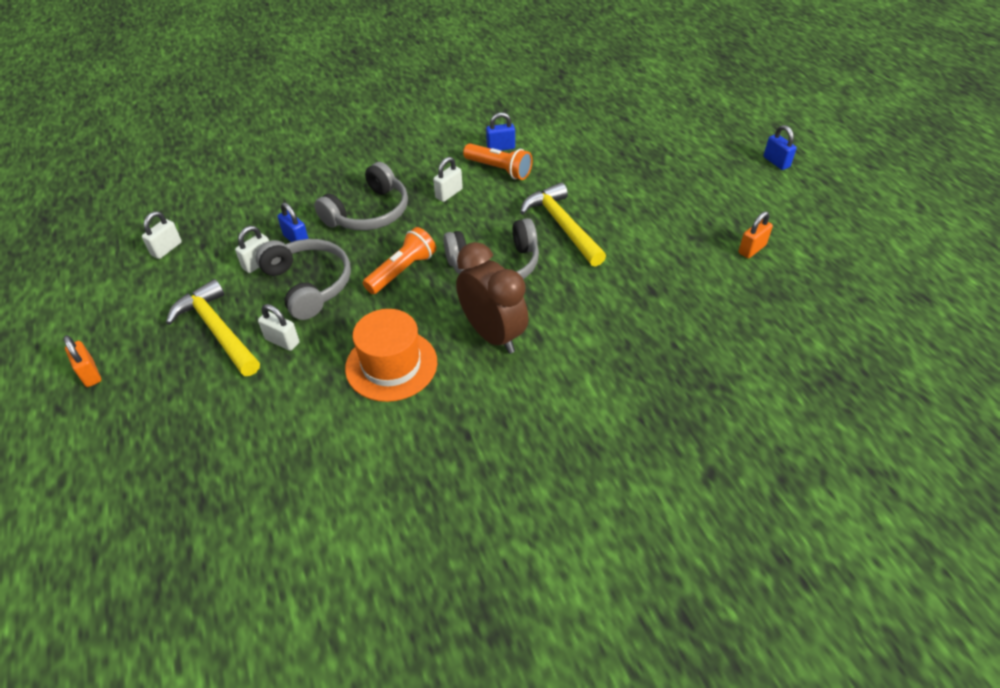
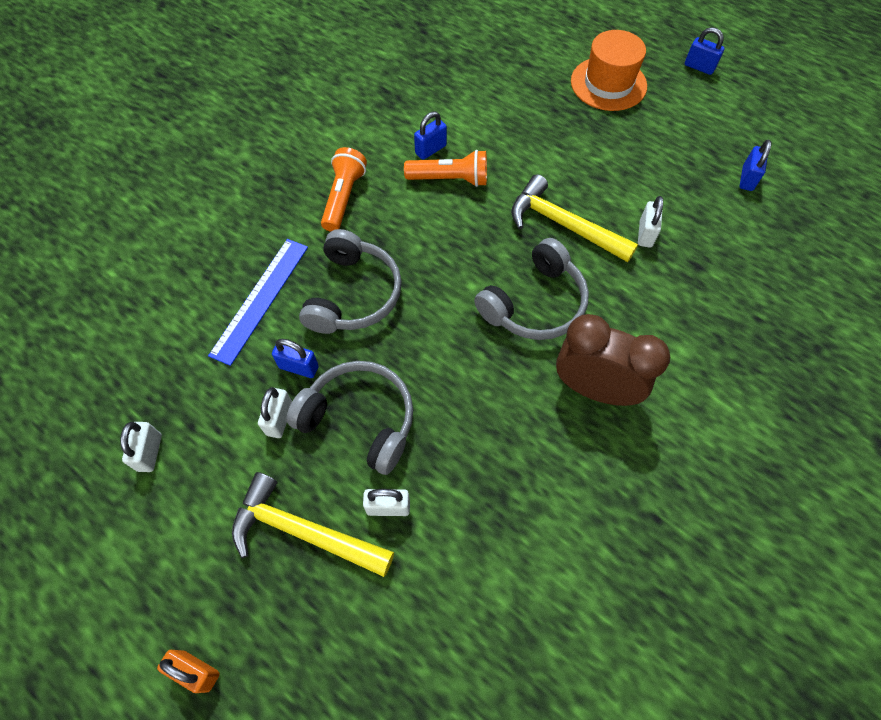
camera: 30 degrees left, 15 degrees up
orange hat [345,309,437,402] -> orange hat moved to [571,30,647,111]
orange flashlight [363,227,436,294] -> orange flashlight moved to [321,147,367,232]
white padlock [433,157,463,202] -> white padlock moved to [638,196,663,248]
orange padlock [738,211,773,258] -> blue padlock [740,140,771,191]
none -> blue ruler [208,239,308,366]

